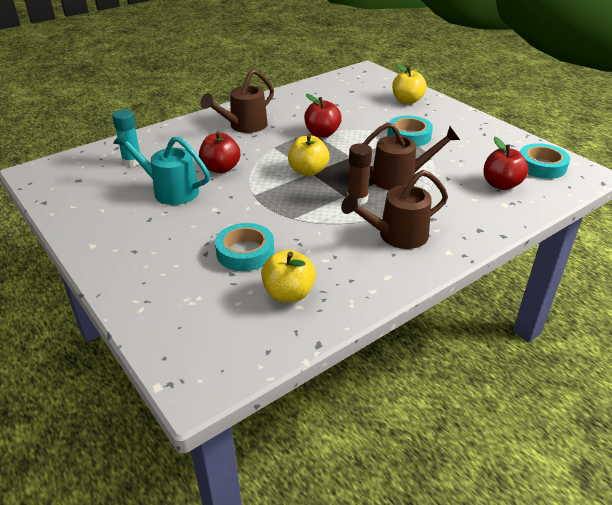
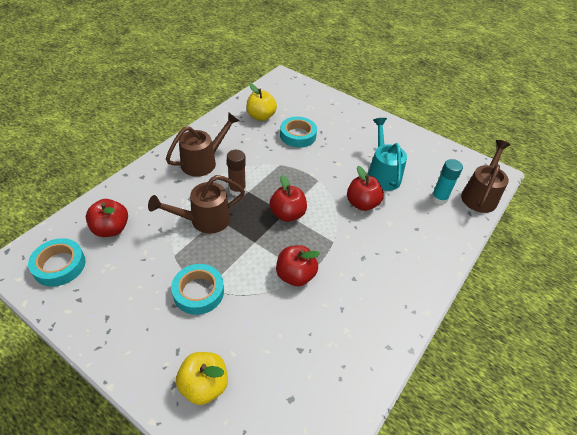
camera: 160 degrees right, 10 degrees up
turquoise watering can [113,131,210,205] -> turquoise watering can turned 105 degrees counterclockwise [367,118,407,191]
brown watering can [200,69,274,133] -> brown watering can moved to [461,140,510,213]
yellow apple [288,134,330,176] -> red apple [269,175,307,222]

